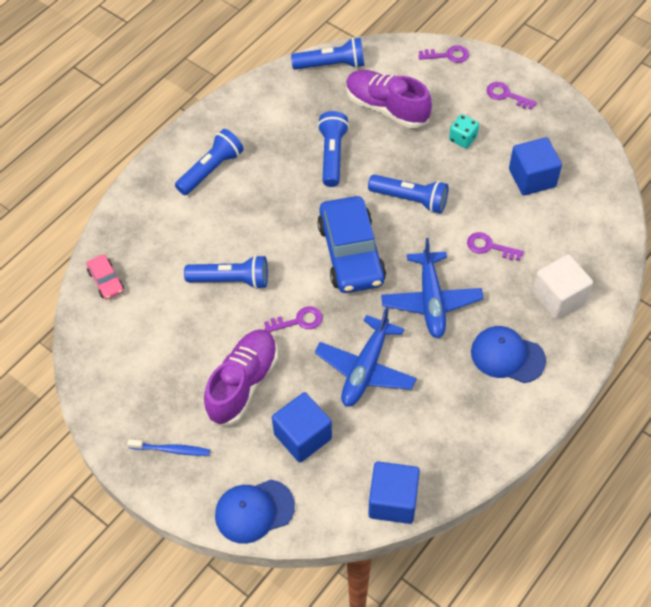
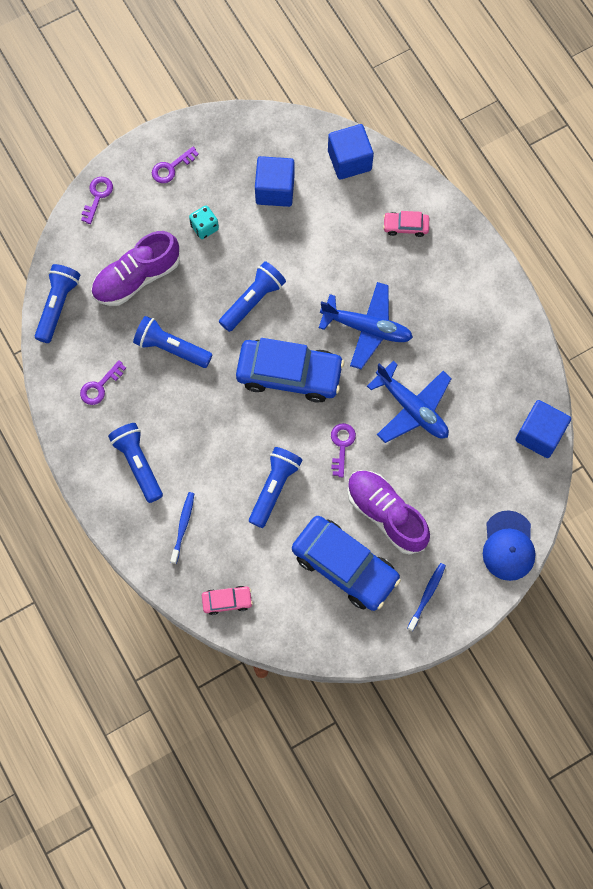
camera: 70 degrees left, 15 degrees up
blue cube [272,392,332,462] -> blue cube moved to [328,124,374,180]
purple key [467,232,524,261] -> purple key moved to [80,360,126,405]
blue cap [471,326,546,383] -> none
white cube [532,254,593,319] -> pink car [383,211,429,237]
none -> blue toothbrush [170,492,195,564]
none -> blue car [292,516,401,611]

